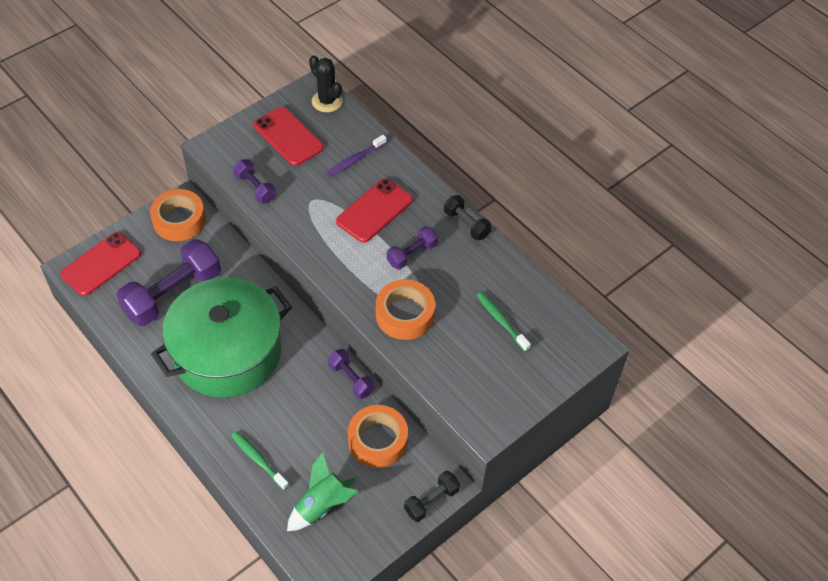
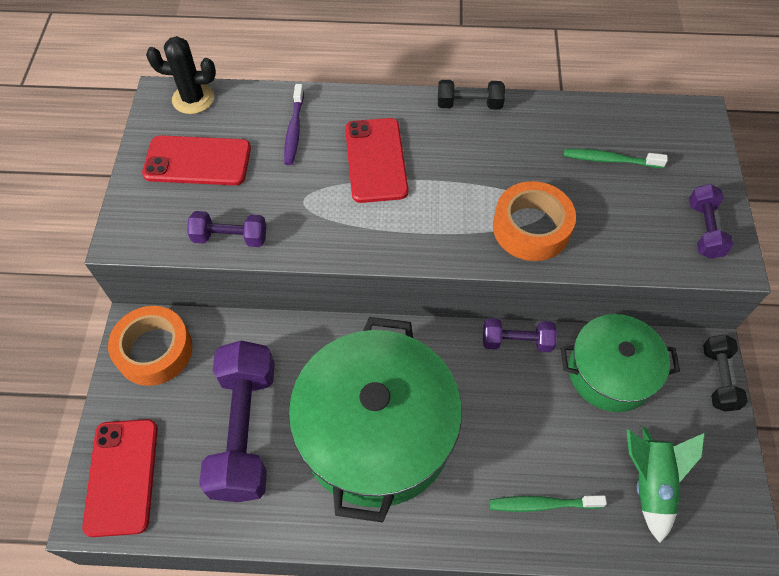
camera: 45 degrees left, 5 degrees up
orange tape [348,405,408,468] -> green pot [561,314,680,412]
purple dumbbell [387,226,438,270] -> purple dumbbell moved to [689,184,733,259]

